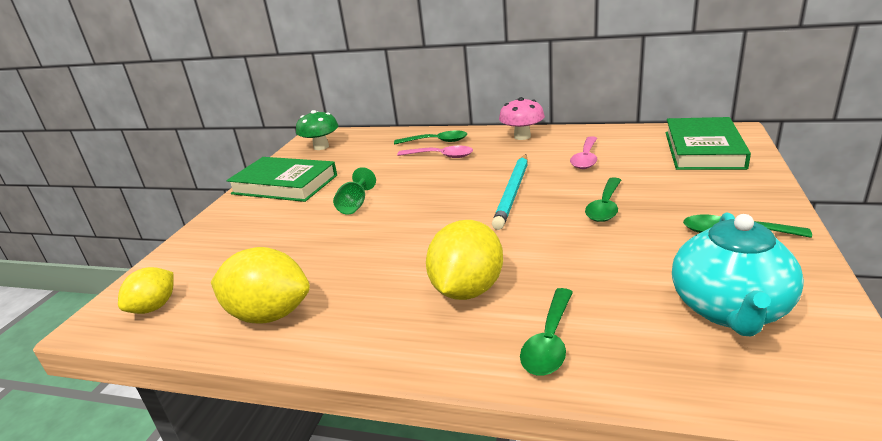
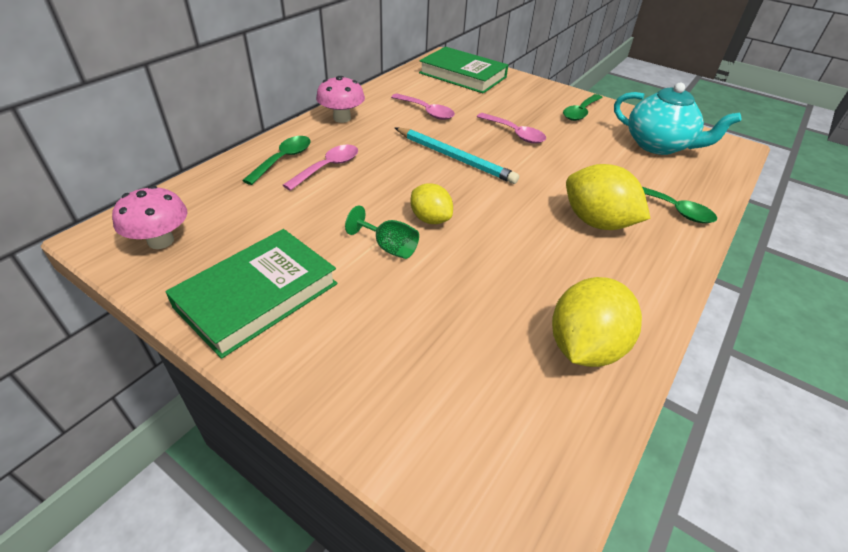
camera: 75 degrees left, 15 degrees up
yellow lemon [118,267,174,314] -> yellow lemon moved to [410,183,453,224]
green mushroom [296,110,339,150] -> pink mushroom [112,186,187,249]
green spoon [585,177,621,222] -> pink spoon [477,113,546,143]

